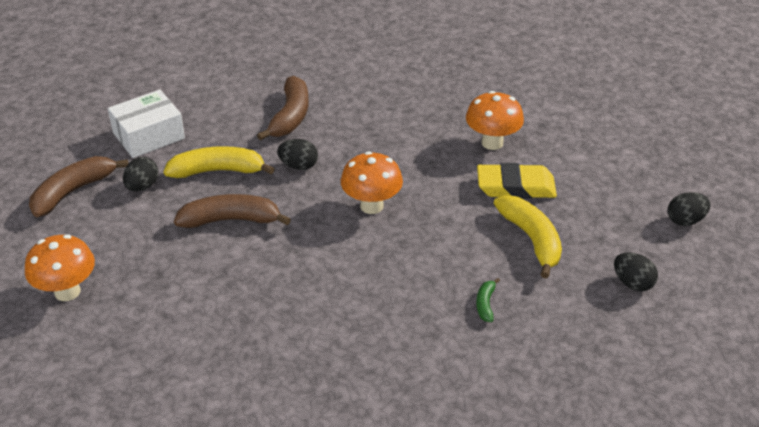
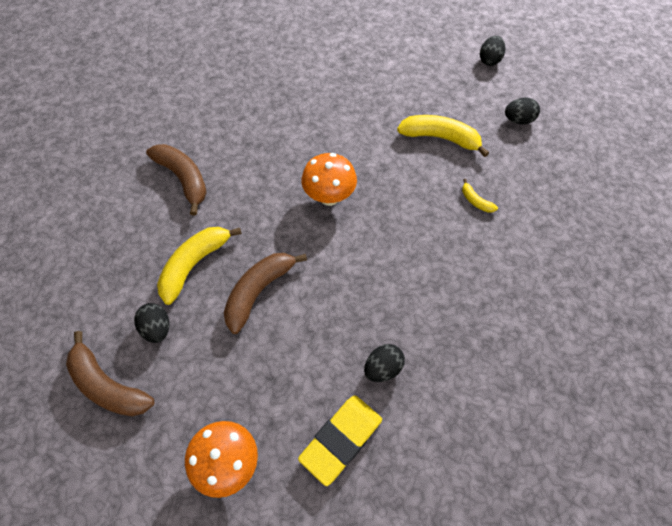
camera: 50 degrees left, 20 degrees up
brown banana [29,156,128,217] -> brown banana turned 45 degrees counterclockwise [66,331,154,416]
white box [108,89,185,158] -> none
black egg [277,139,318,170] -> black egg moved to [364,344,405,382]
orange mushroom [466,91,524,150] -> none
green banana [476,278,500,322] -> yellow banana [462,179,498,213]
yellow eraser [477,163,557,199] -> yellow eraser moved to [298,395,382,486]

